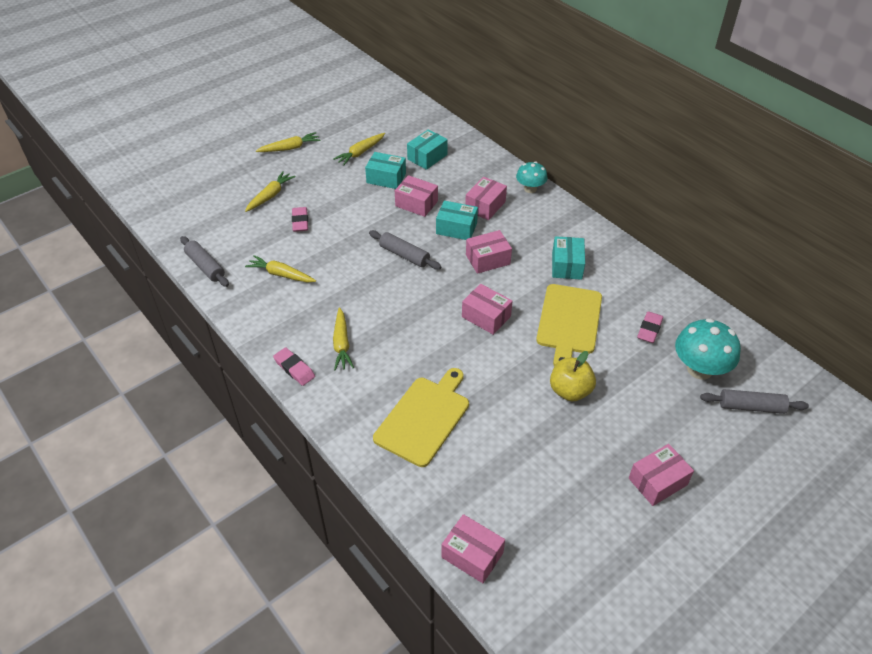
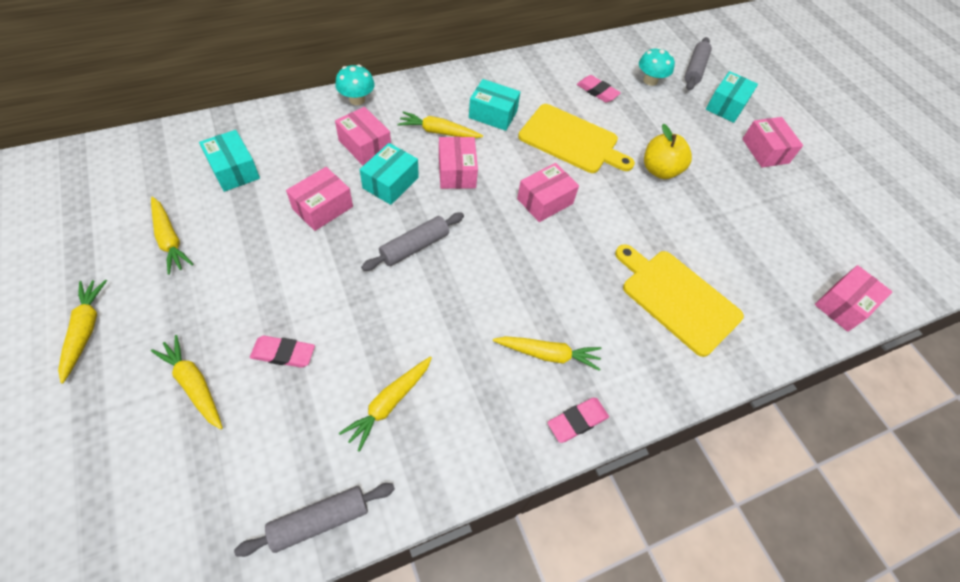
camera: 80 degrees left, 10 degrees up
turquoise box [365,152,406,189] -> turquoise box moved to [706,71,758,123]
turquoise mushroom [675,318,741,379] -> turquoise mushroom [639,47,675,86], size x0.62
none -> yellow carrot [397,111,483,138]

